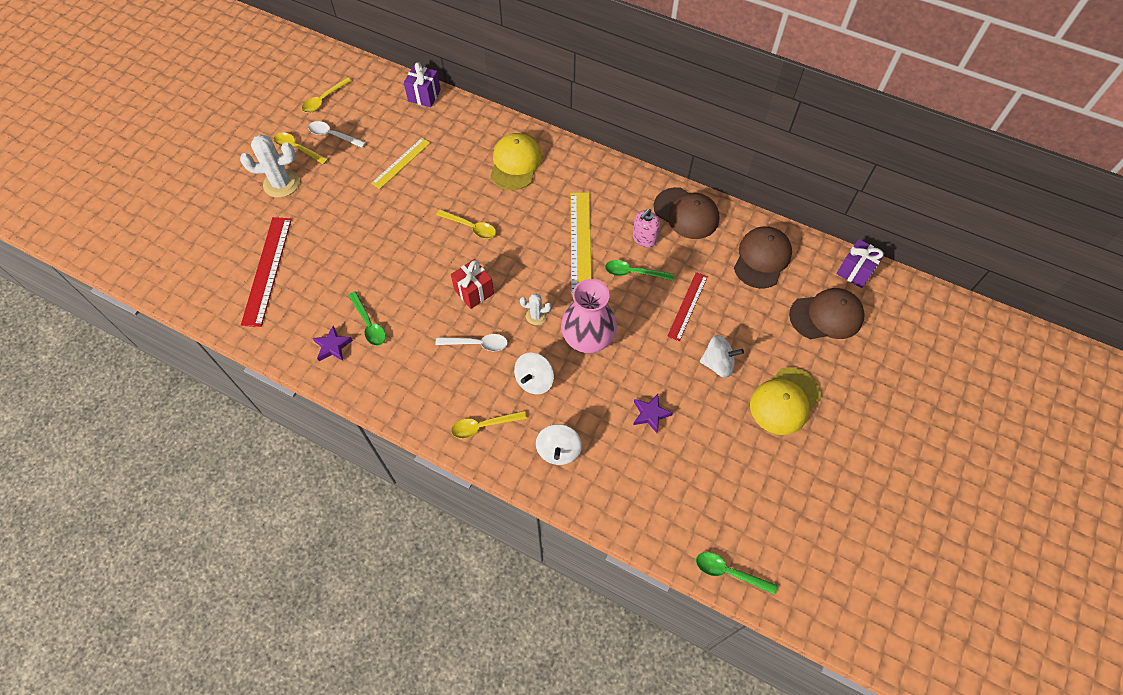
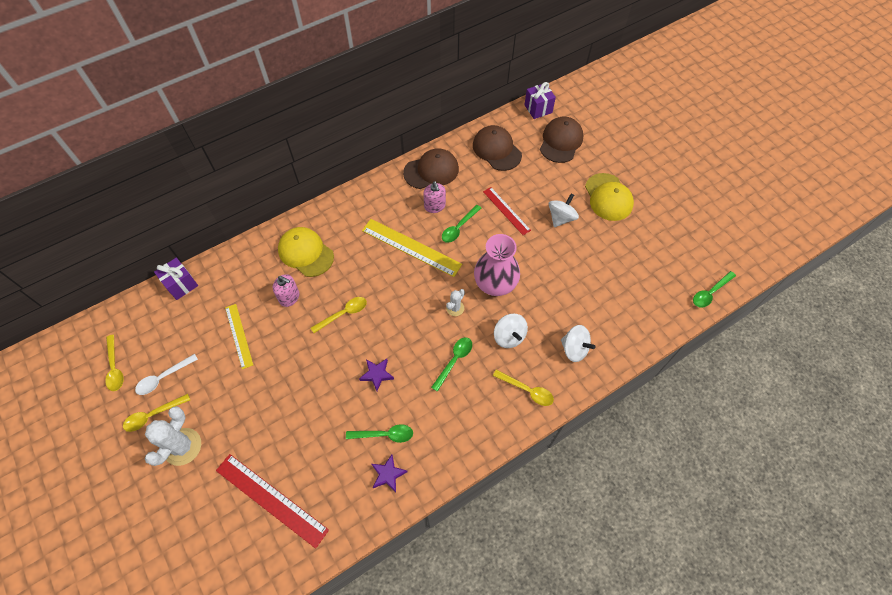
camera: 60 degrees left, 0 degrees up
white spoon [436,334,508,351] -> green spoon [431,338,472,392]
red gift [451,259,494,309] -> none
yellow spoon [451,411,527,439] -> yellow spoon turned 75 degrees counterclockwise [493,370,554,406]
purple star [633,394,673,433] -> purple star moved to [359,359,394,391]
none -> pink soap dispenser [273,274,299,307]

